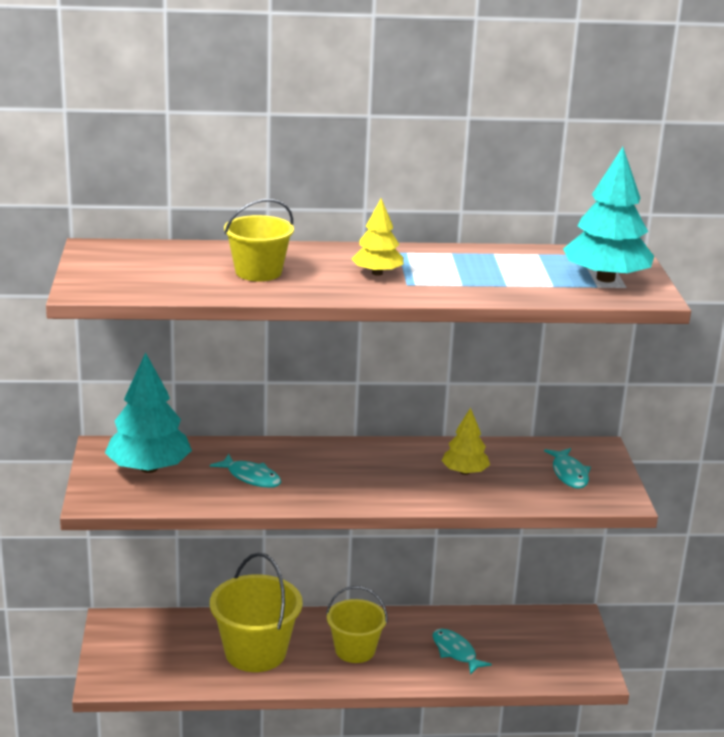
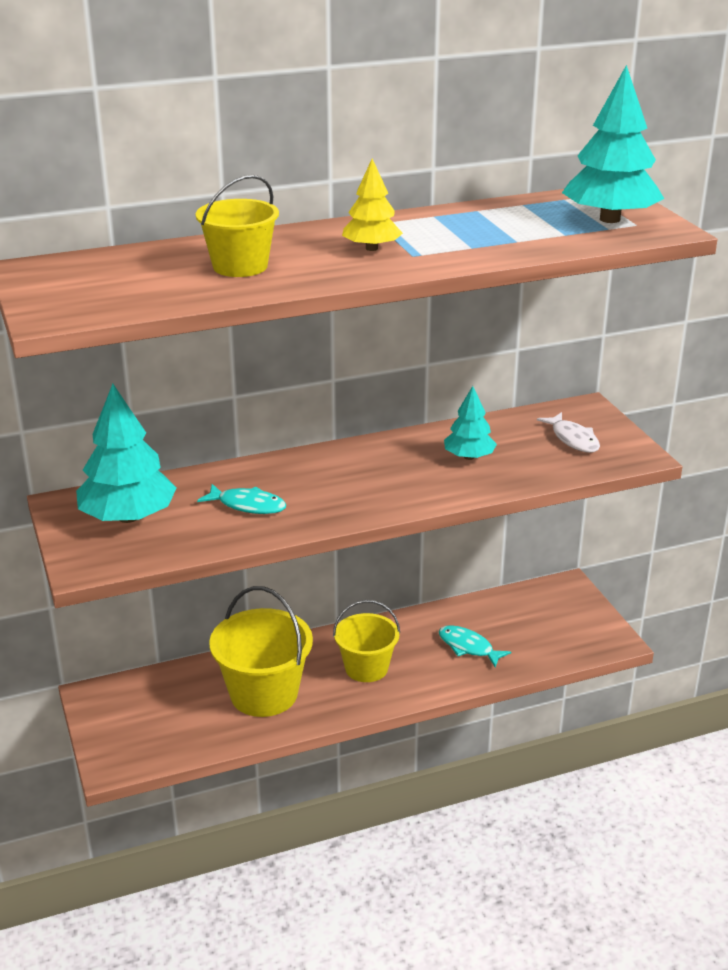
camera: 15 degrees left, 5 degrees up
yellow tree [441,408,490,475] -> turquoise tree [444,386,497,460]
turquoise fish [544,448,591,489] -> white fish [537,412,600,453]

